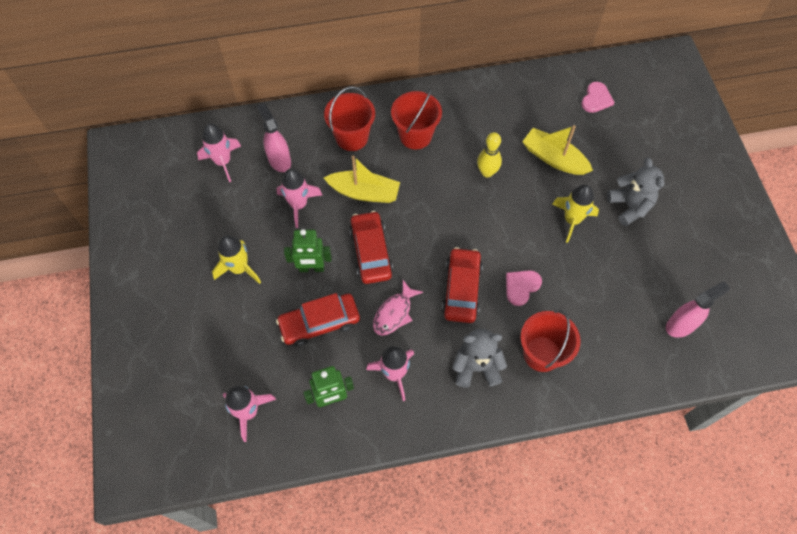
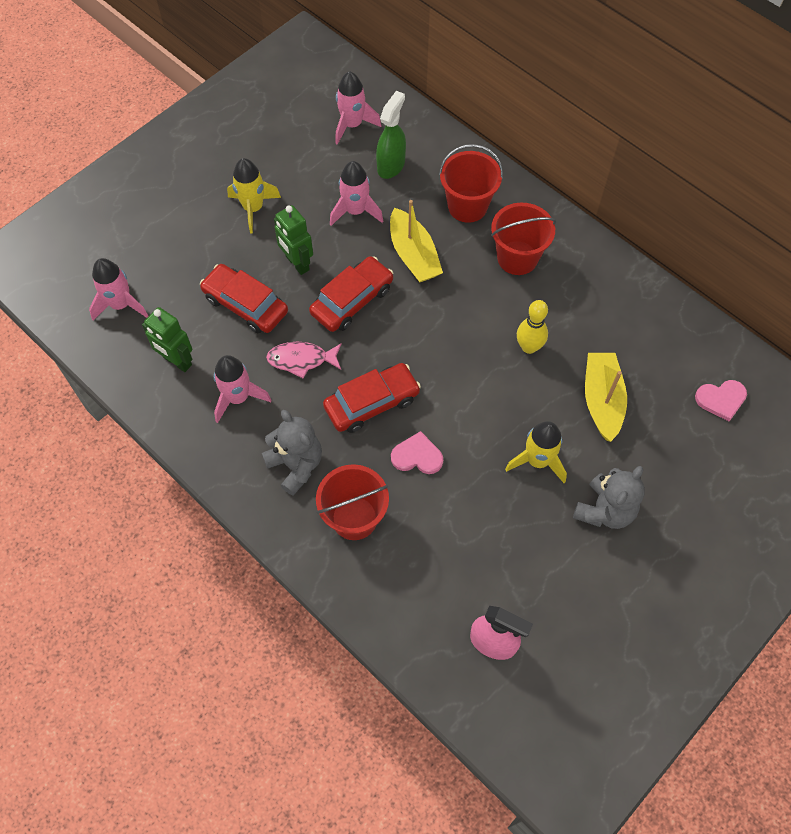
camera: 55 degrees right, 0 degrees up
pink spray bottle [257,103,291,172] -> green spray bottle [376,91,406,179]

